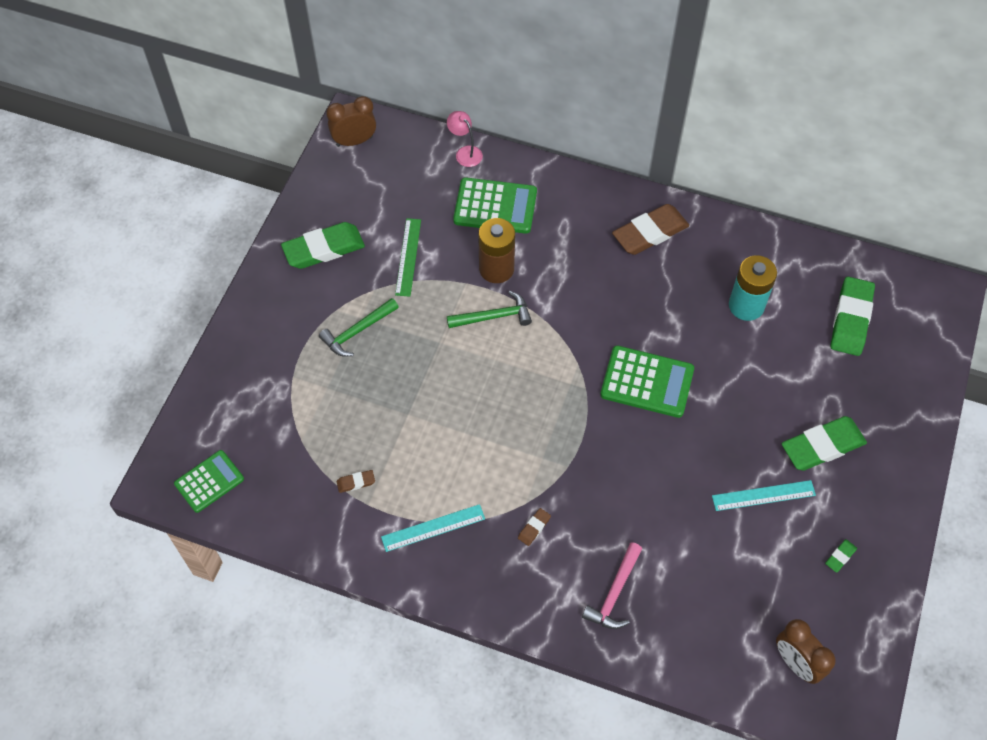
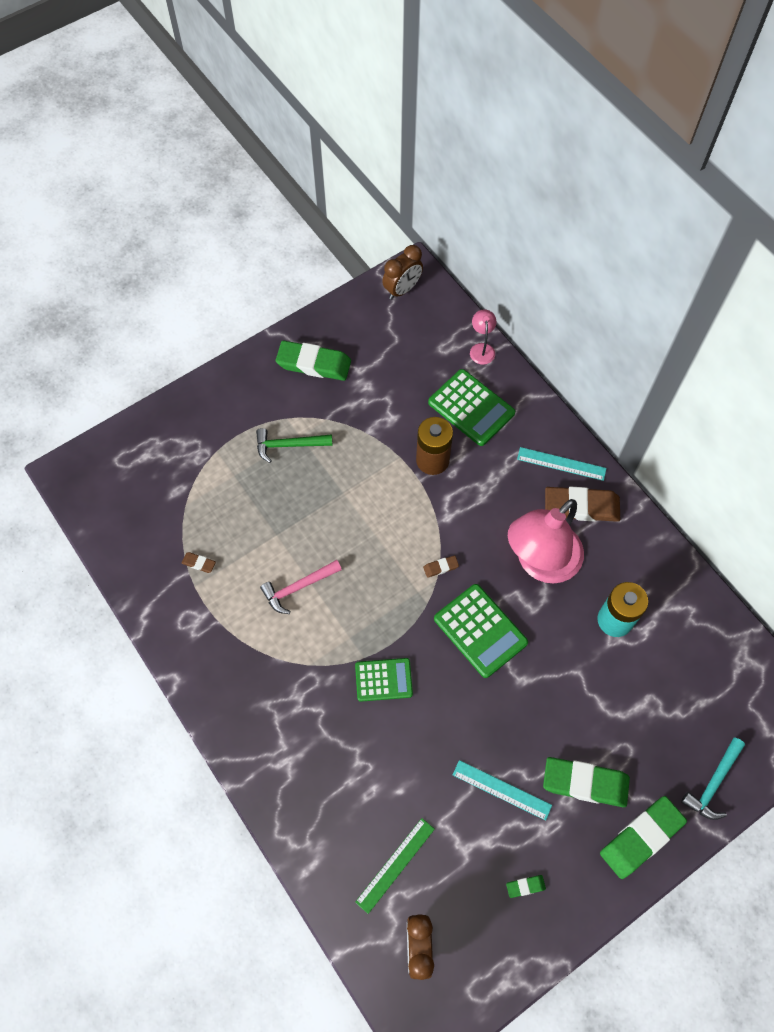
camera: 35 degrees right, 5 degrees up
green calculator [174,450,244,513] -> green calculator moved to [355,658,413,702]
brown clock [326,96,376,147] -> brown clock turned 120 degrees clockwise [382,245,423,300]
turquoise ruler [381,504,485,552] -> turquoise ruler moved to [517,447,607,481]
green ruler [395,218,421,297] -> green ruler moved to [355,818,435,914]
green hammer [447,291,532,328] -> none
brown eraser [518,508,551,546] -> brown eraser moved to [423,555,459,578]
pink hammer [582,542,642,629] -> pink hammer moved to [260,560,342,614]
green eraser [831,277,875,356] -> green eraser moved to [600,796,687,879]
none -> pink lamp [508,499,584,583]
none -> turquoise hammer [681,738,745,820]

